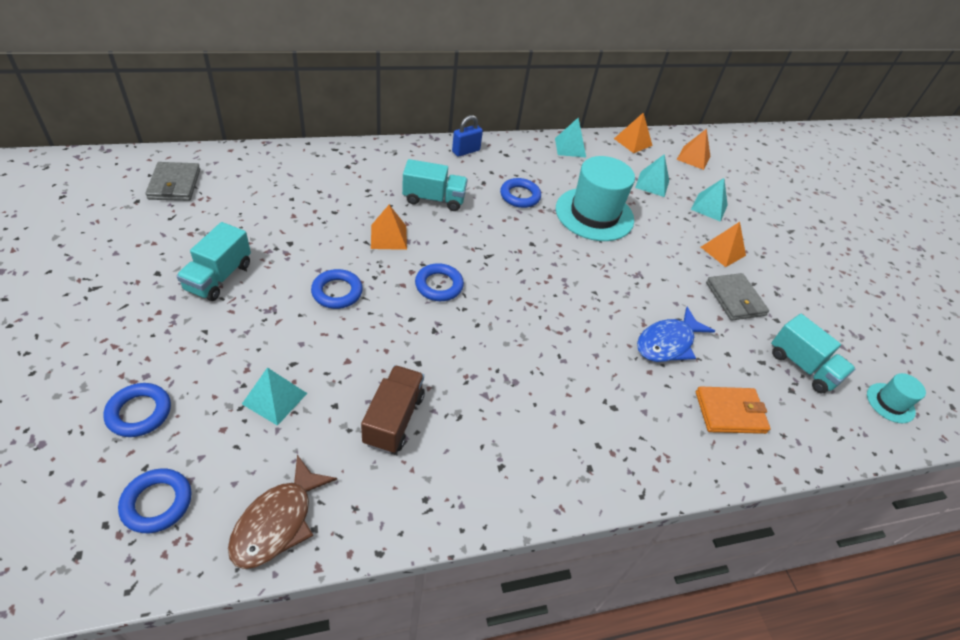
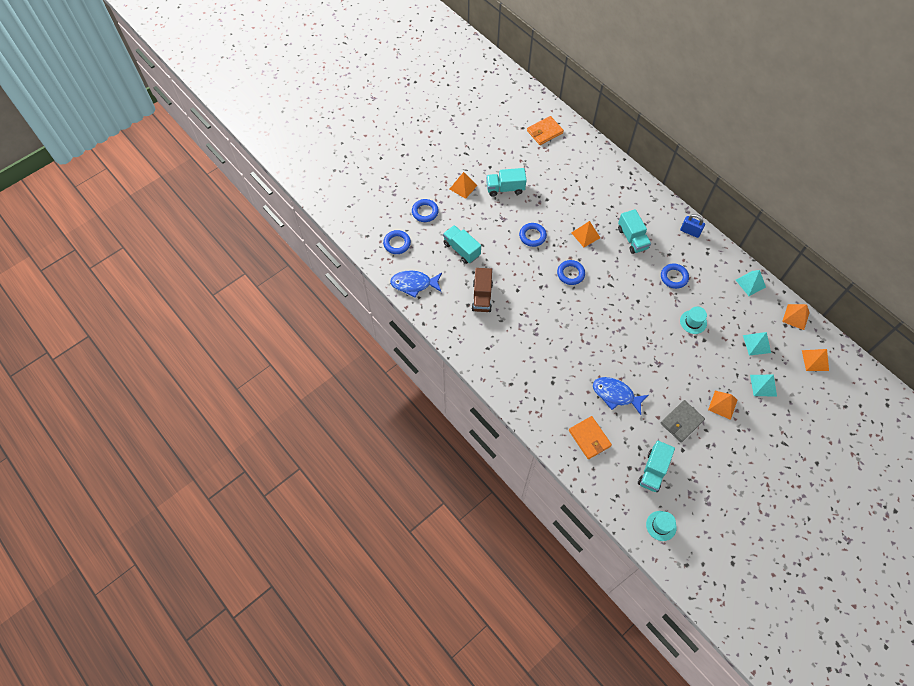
camera: 70 degrees right, 15 degrees up
grey wallet [145,162,200,201] -> orange wallet [527,116,564,145]
brown fish [228,455,337,569] -> blue fish [390,270,442,298]
turquoise pyramid [242,367,307,426] -> turquoise truck [443,225,481,264]
brown truck [361,365,425,454] -> brown truck turned 105 degrees clockwise [472,268,493,312]
turquoise hat [556,156,635,241] -> turquoise hat [680,307,707,334], size x0.48
none -> orange pyramid [450,172,477,199]

